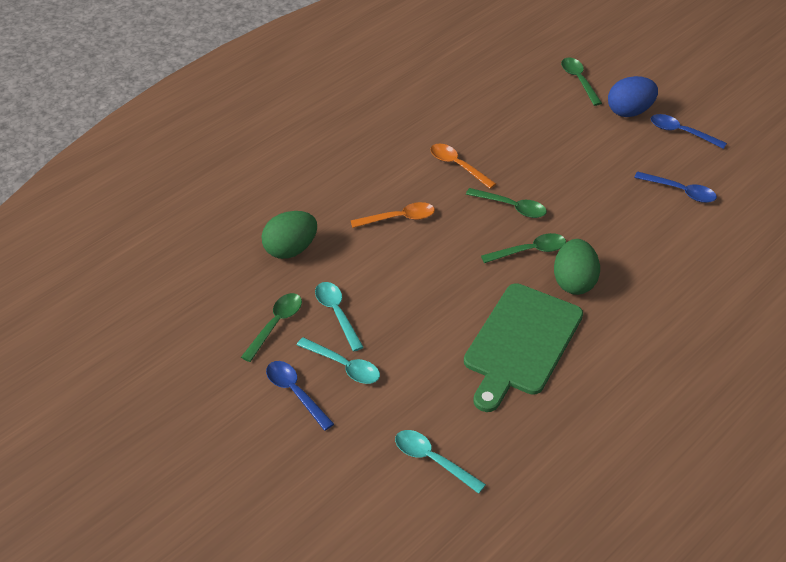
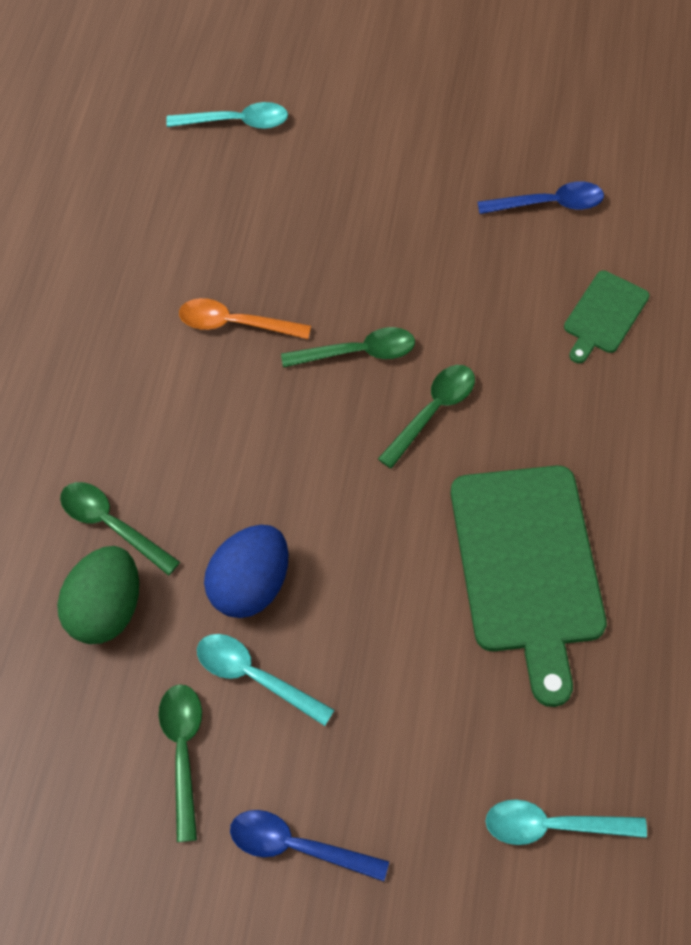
camera: 35 degrees left, 15 degrees up
turquoise spoon [297,337,380,384] -> turquoise spoon moved to [166,102,288,129]
orange spoon [351,202,435,228] -> none
green egg [554,239,600,295] -> none
green spoon [561,57,602,106] -> green spoon moved to [60,482,180,576]
blue egg [608,76,658,117] -> blue egg moved to [204,525,288,618]
blue spoon [651,114,727,149] -> none
none -> green cutting board [564,271,650,363]

